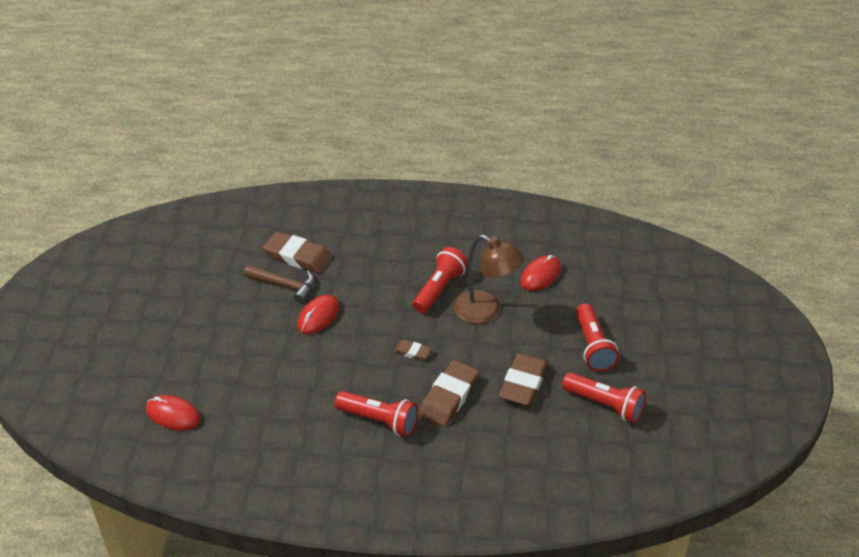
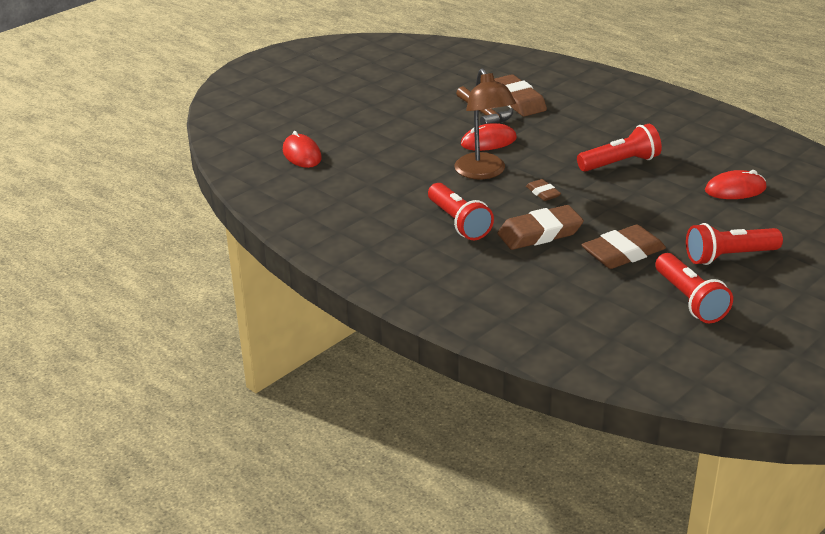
camera: 40 degrees right, 10 degrees down
brown lamp [454,235,524,324] -> brown lamp moved to [454,68,516,179]
red flashlight [576,304,619,371] -> red flashlight turned 45 degrees clockwise [686,223,783,265]

